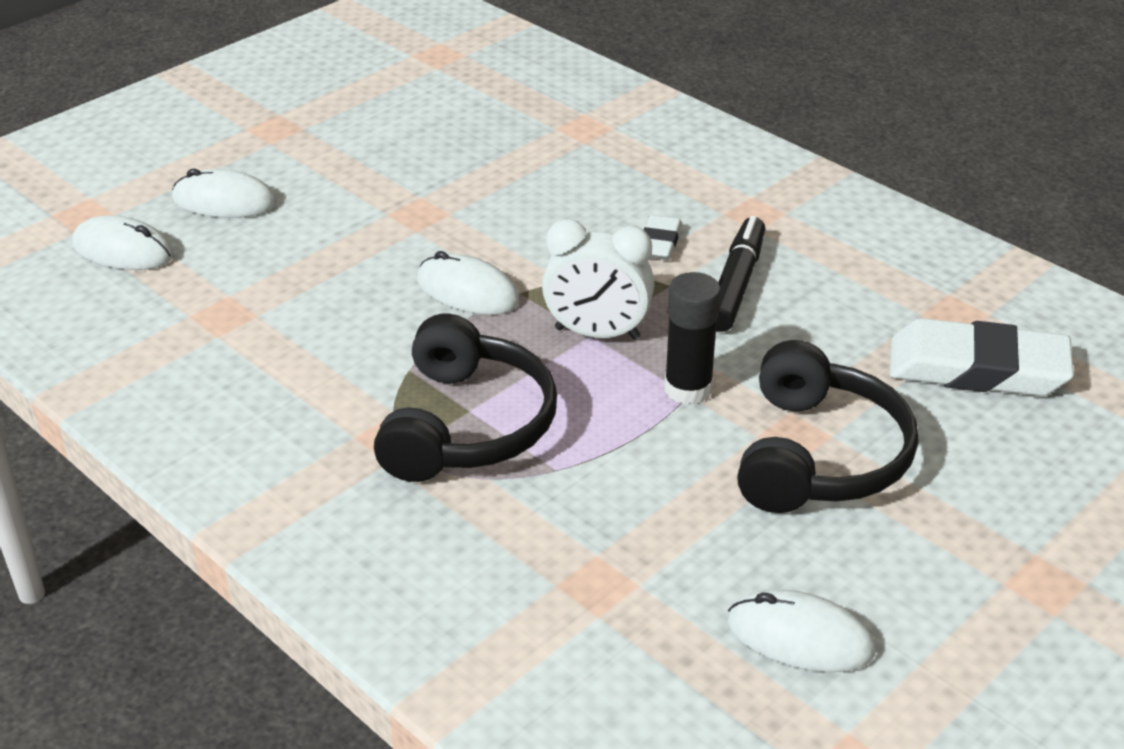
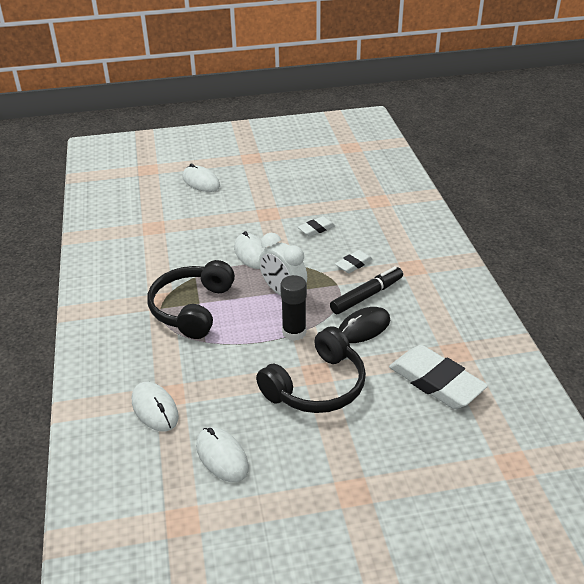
camera: 35 degrees right, 0 degrees up
white mouse [72,215,174,270] -> white mouse moved to [132,382,179,432]
black headphones [374,314,557,482] -> black headphones turned 150 degrees clockwise [147,260,235,339]
none -> white eraser [298,216,335,237]
none -> black mouse [339,307,390,343]

